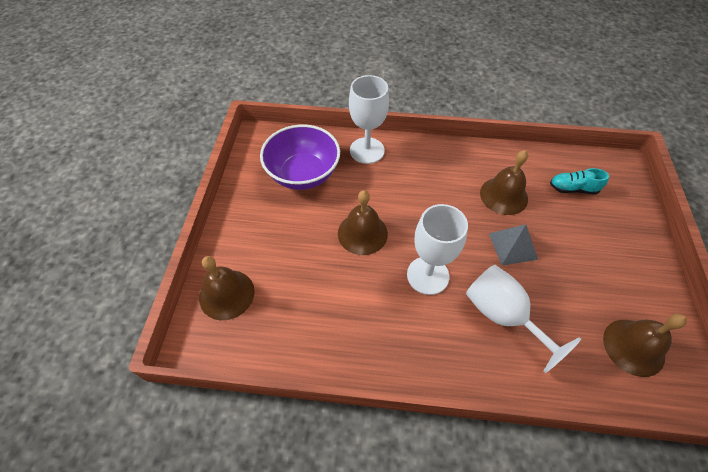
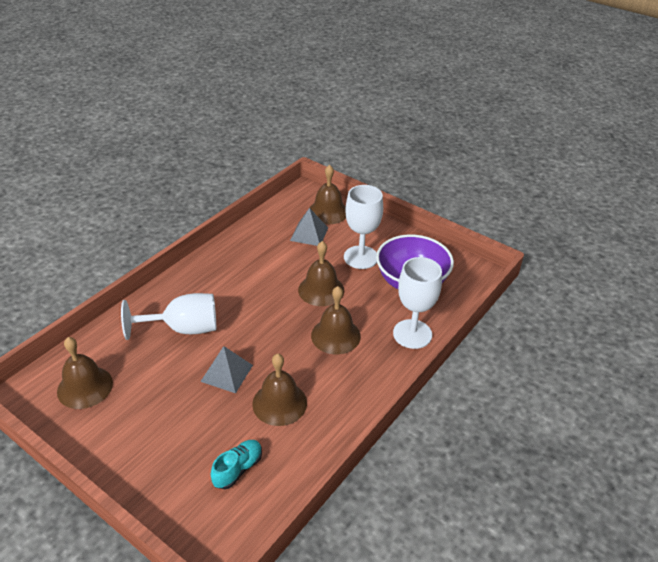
camera: 120 degrees right, 15 degrees down
white goblet [407,204,468,295] -> white goblet moved to [344,185,383,269]
none -> grey pyramid [290,208,328,246]
none -> brown bell [311,286,361,354]

